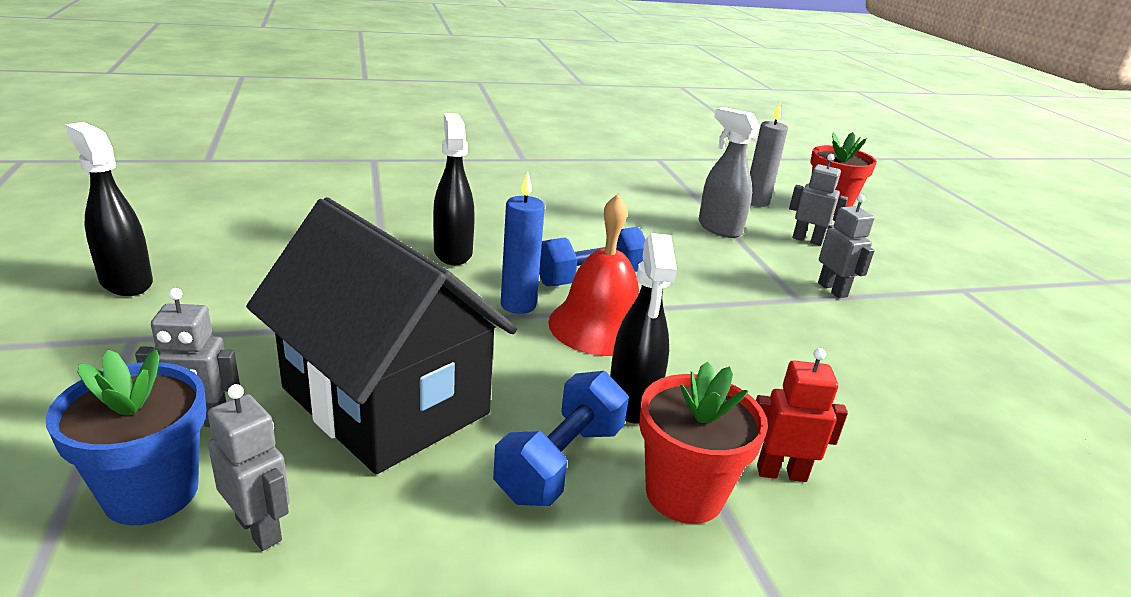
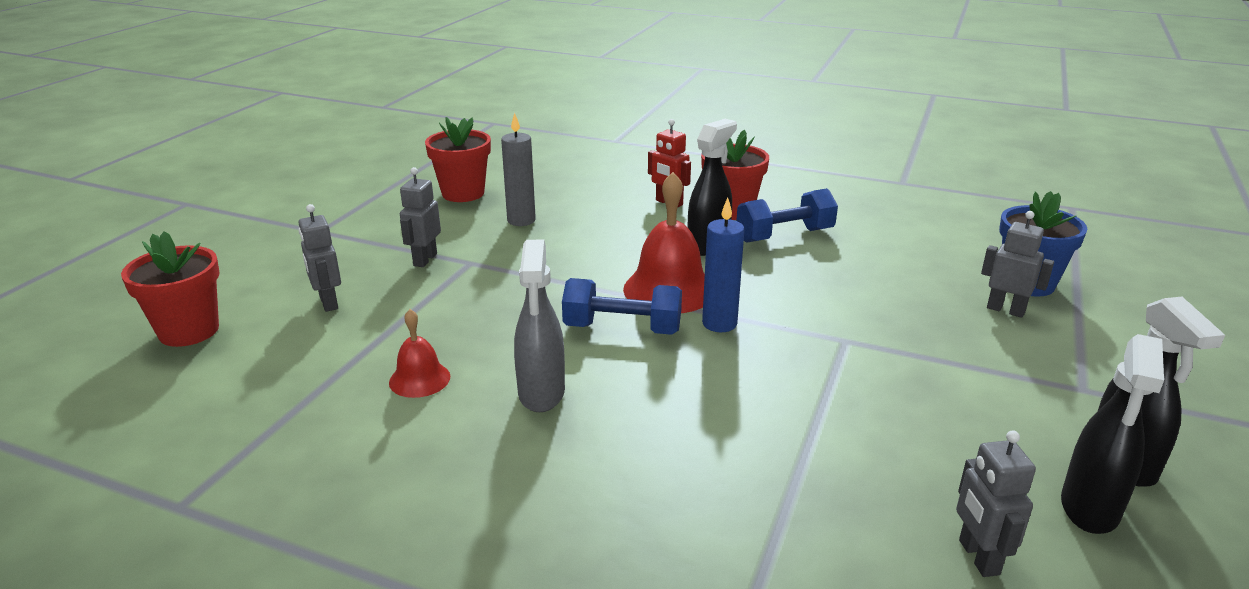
camera: 140 degrees left, 0 degrees up
grey robot [208,384,290,551] -> grey robot moved to [956,430,1036,577]
black house [246,197,517,474] -> none
black spray bottle [433,113,475,265] -> black spray bottle moved to [1061,334,1164,534]
grey spray bottle [699,107,760,238] -> grey spray bottle moved to [514,240,565,412]
grey candle [750,103,788,207] -> grey candle moved to [501,113,536,226]
none -> red bell [389,309,450,398]
none -> red flower pot [425,117,491,202]

